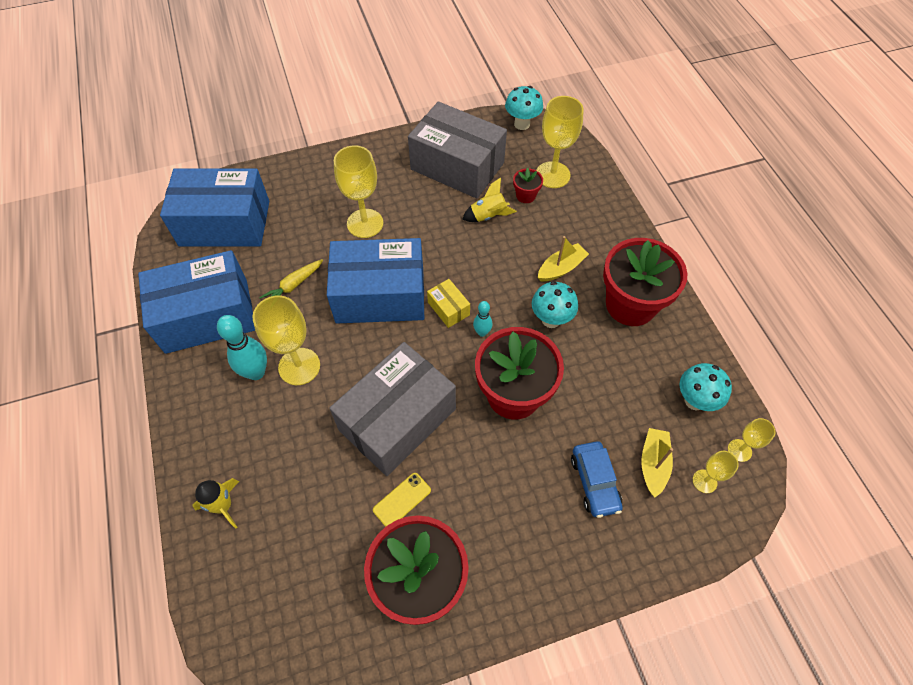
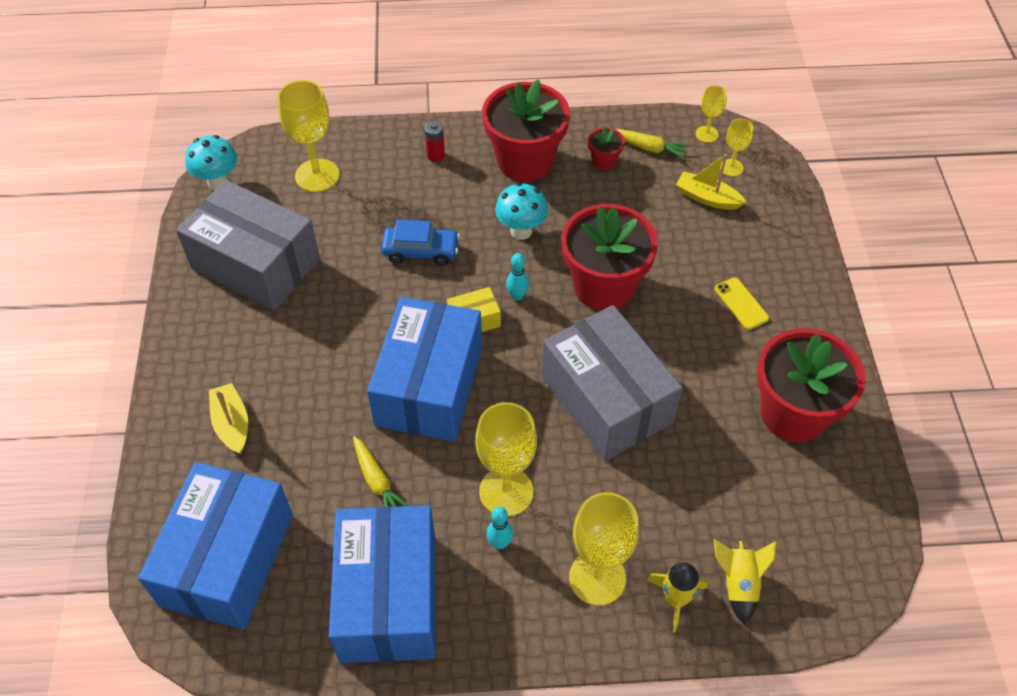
camera: 75 degrees left, 5 degrees down
turquoise bowling pin [217,315,267,380] -> turquoise bowling pin [487,507,513,549], size x0.55
yellow goblet [334,145,383,238] -> yellow goblet moved to [569,492,639,606]
yellow phone [373,473,431,527] -> yellow phone moved to [715,277,769,330]
grey box [408,102,507,199] -> grey box turned 75 degrees clockwise [176,180,320,311]
yellow rocket [462,178,517,222] -> yellow rocket moved to [714,539,777,624]
red flower pot [513,167,543,203] -> red flower pot moved to [588,126,625,170]
yellow boat [538,236,589,282] -> yellow boat moved to [209,383,248,454]
blue car [571,441,623,518] -> blue car moved to [381,220,460,266]
turquoise mushroom [680,363,732,411] -> yellow carrot [615,129,690,160]
none -> red battery [424,121,445,162]

